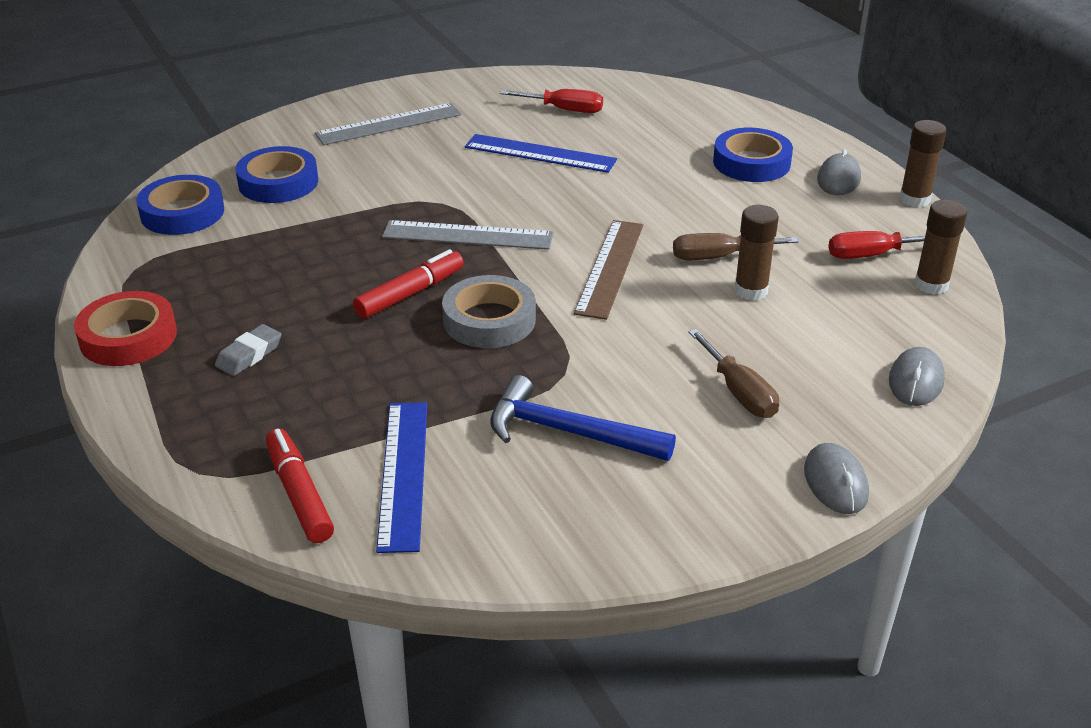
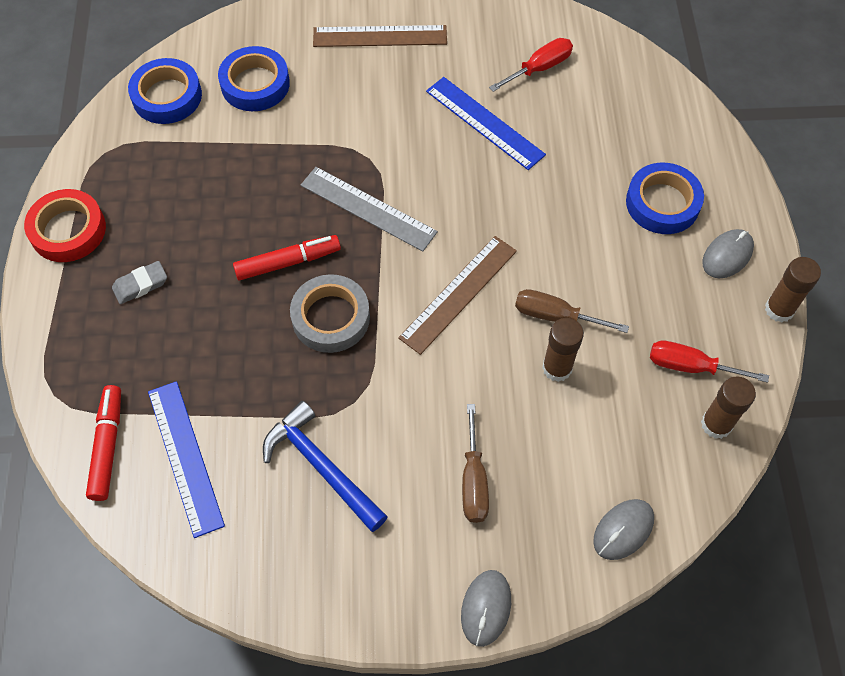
camera: 25 degrees right, 25 degrees up
grey ruler [315,103,461,145] -> brown ruler [313,25,447,47]
blue ruler [376,402,427,553] -> blue ruler turned 45 degrees counterclockwise [148,381,225,538]
red screwdriver [500,89,603,113] -> red screwdriver turned 75 degrees counterclockwise [489,38,573,92]

